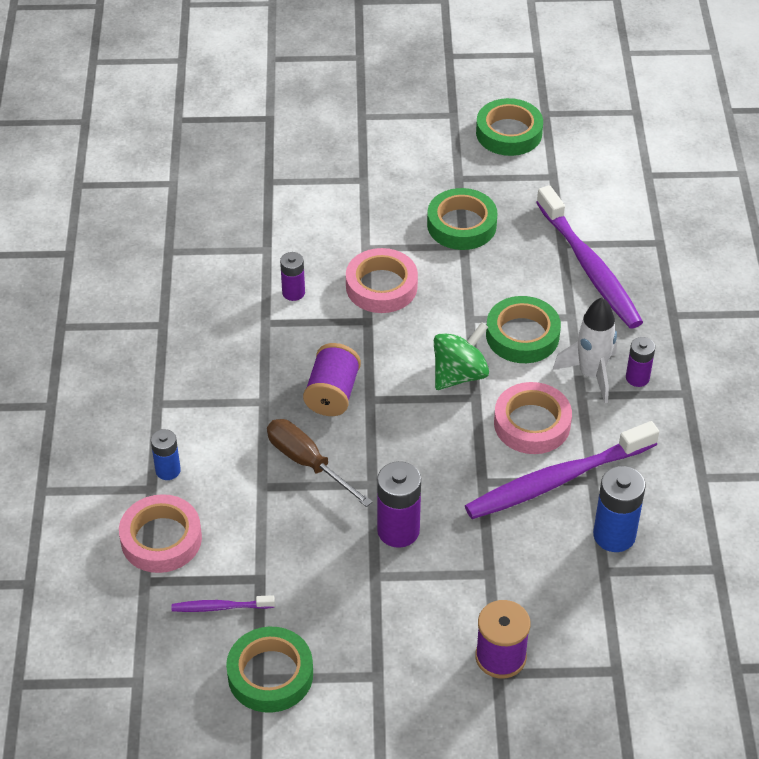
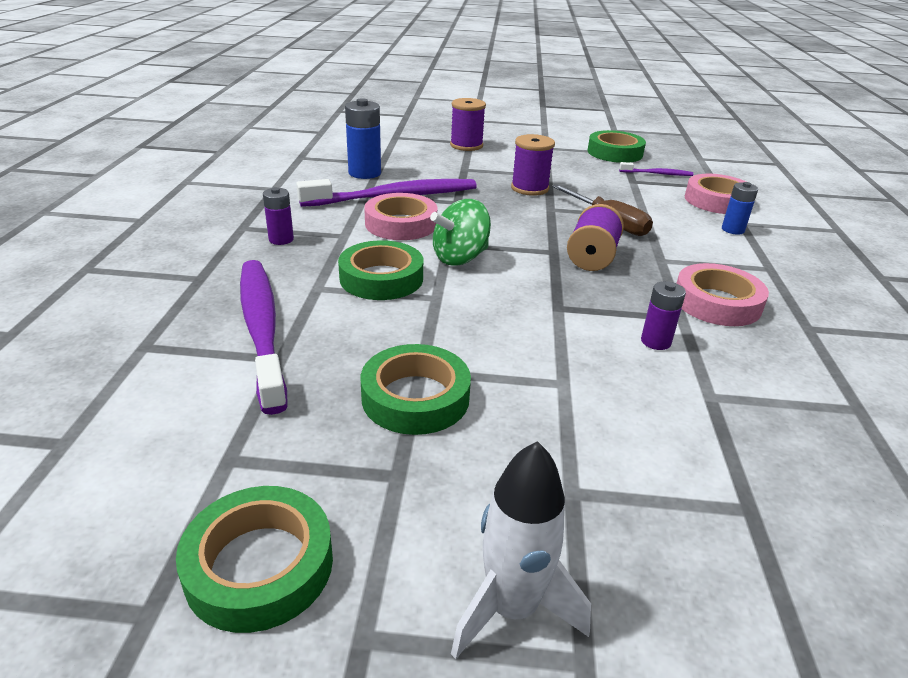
camera: 175 degrees left, 15 degrees down
pink tape [346,248,418,313] -> pink tape moved to [677,263,769,326]
purple battery [377,461,421,548] -> purple spool [511,134,555,196]
white rocket [553,297,617,403] -> white rocket moved to [451,441,591,659]

